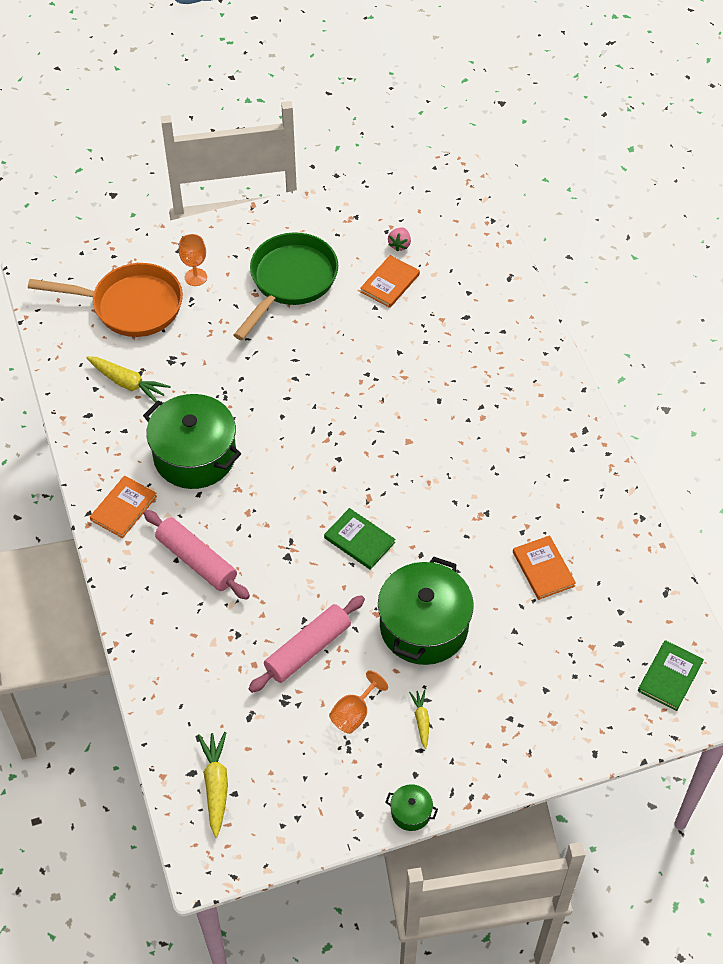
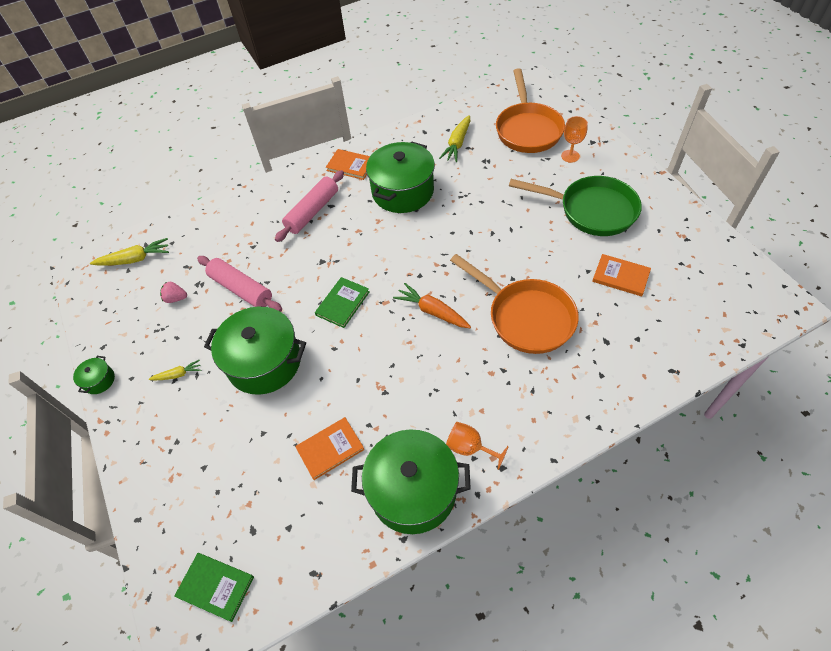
camera: 85 degrees right, 0 degrees up
orange goblet [329,670,388,734] -> orange goblet moved to [446,422,509,470]
pink strawberry [388,227,411,252] -> pink strawberry moved to [160,282,187,303]
none -> green pot [351,429,471,534]
none -> orange carrot [393,283,471,328]
none -> orange pan [450,254,579,354]

